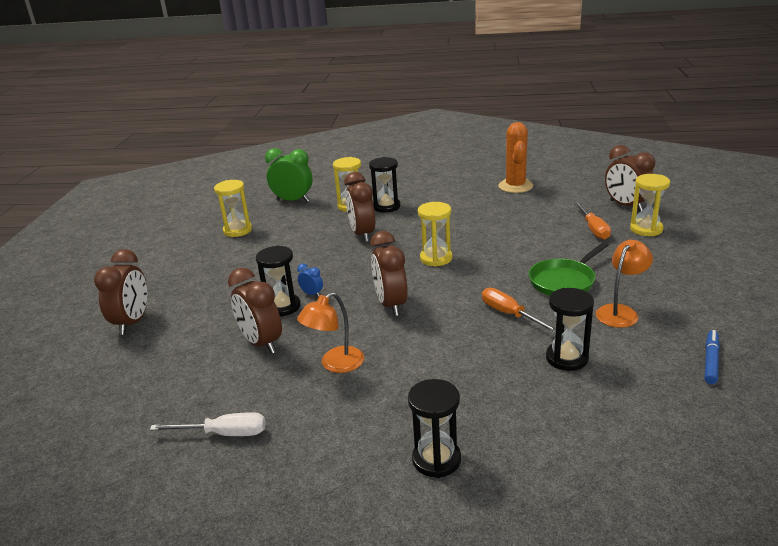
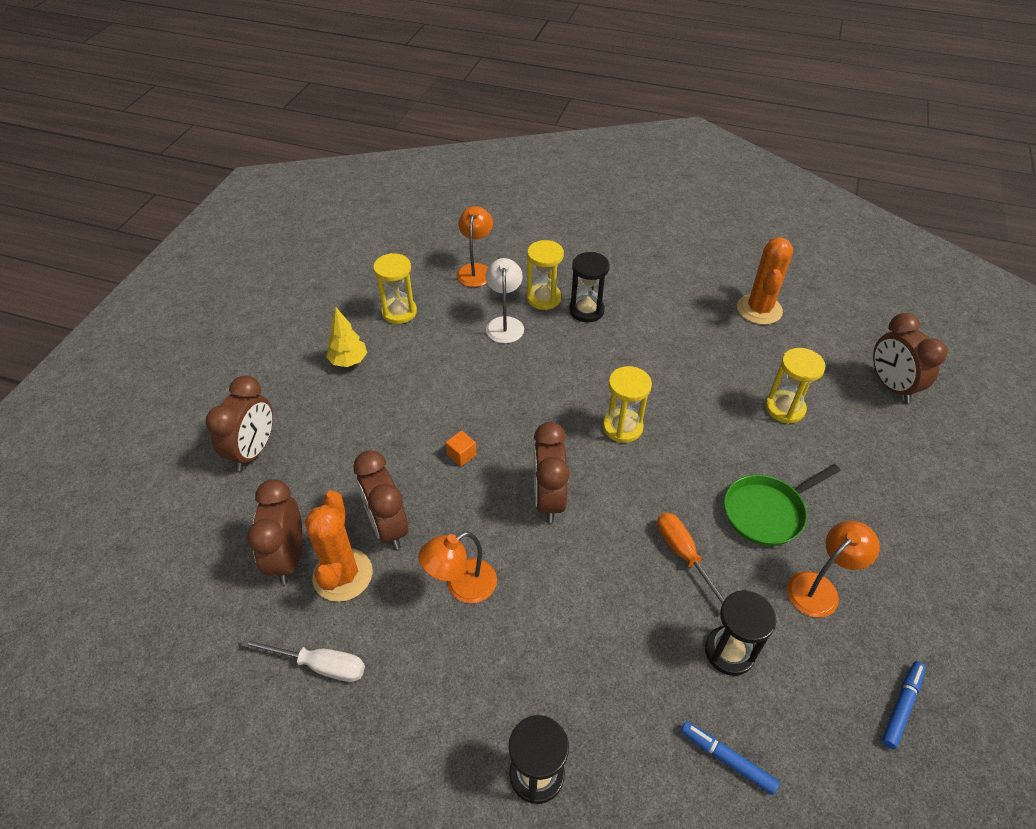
camera: 10 degrees right, 20 degrees up
black hourglass [256,245,301,316] -> none
green clock [265,148,312,202] -> orange lamp [457,206,493,287]
blue clock [297,264,323,297] -> orange cube [446,431,477,466]
brown clock [344,172,375,242] -> brown clock moved to [247,479,302,585]
orange screwdriver [574,202,611,240] -> none
yellow hourglass [630,174,670,236] -> yellow hourglass moved to [765,348,825,424]
none -> orange cactus [305,491,372,602]
none -> yellow tree [326,307,367,367]
none -> white lamp [485,258,524,343]
none -> blue marker [681,721,780,795]

